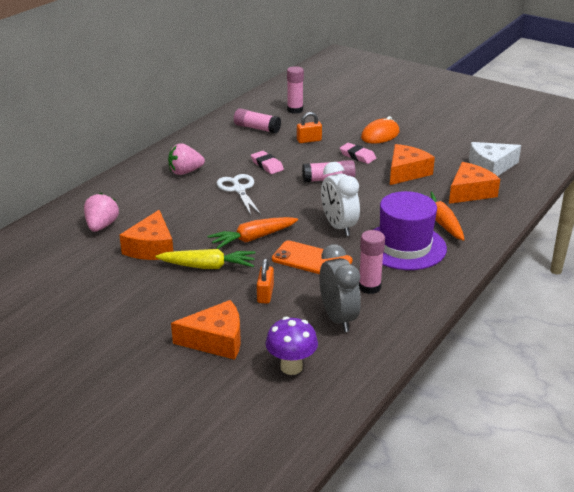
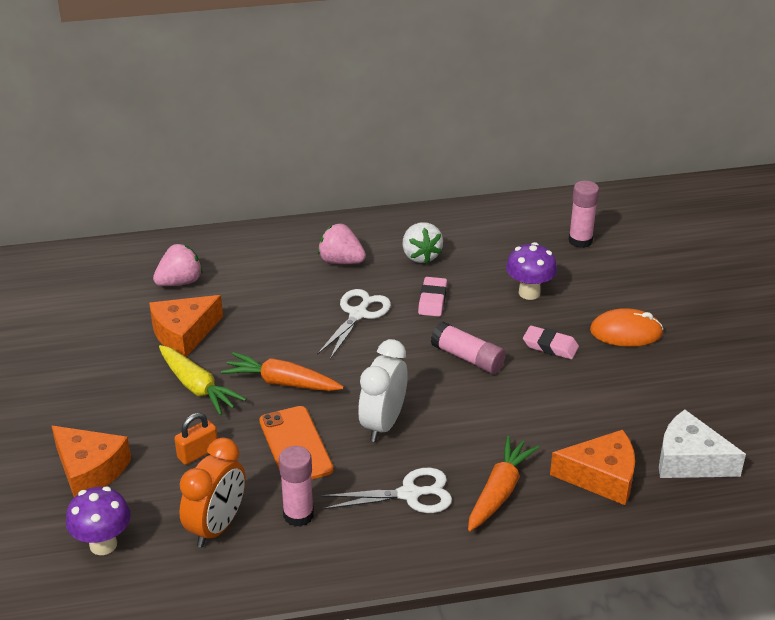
camera: 45 degrees right, 5 degrees up
pink glue stick [234,108,281,134] -> none
orange padlock [297,112,322,143] -> purple mushroom [506,242,557,300]
grey clock [319,244,361,332] -> orange clock [180,437,245,548]
pink eraser [340,143,376,164] -> pink eraser turned 60 degrees counterclockwise [523,325,579,359]
purple hat [373,191,447,270] -> white scissors [321,468,452,513]
orange cheese [390,144,435,185] -> none
none -> white strawberry [402,222,443,264]

